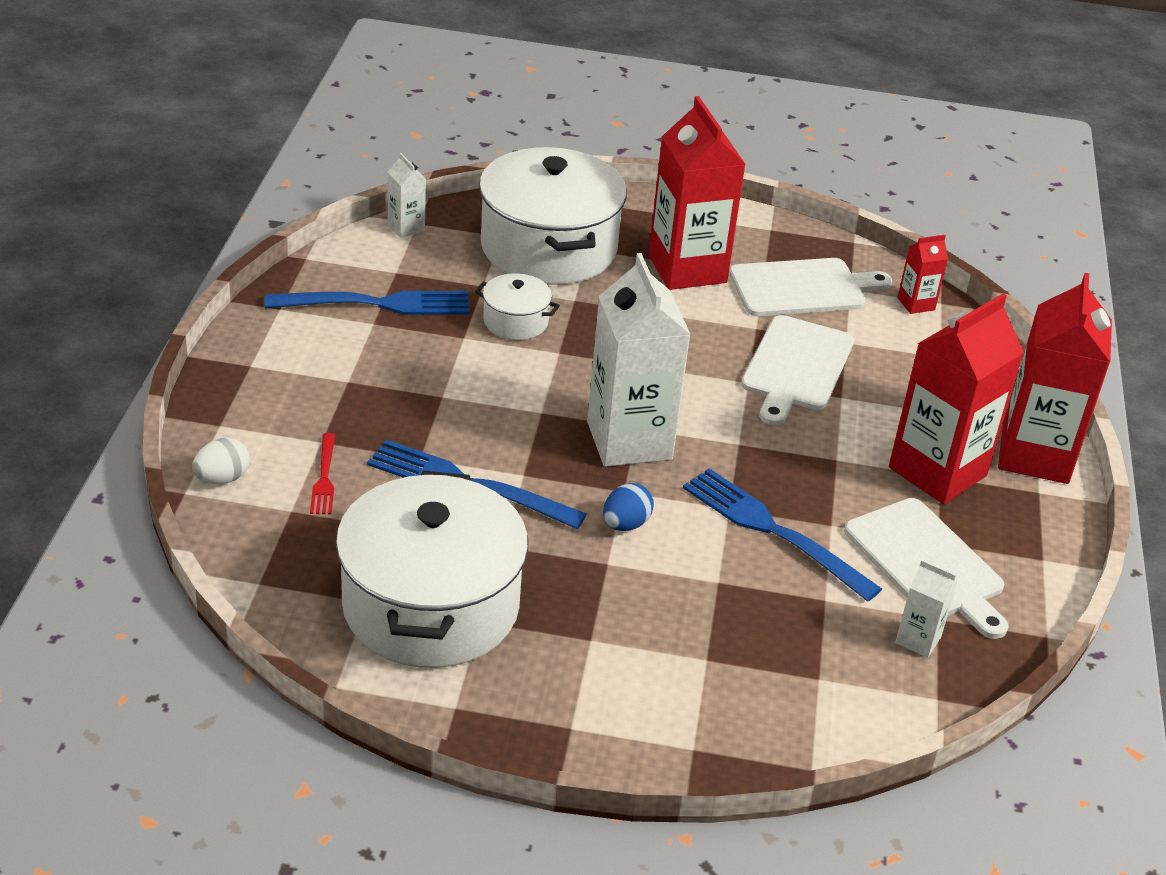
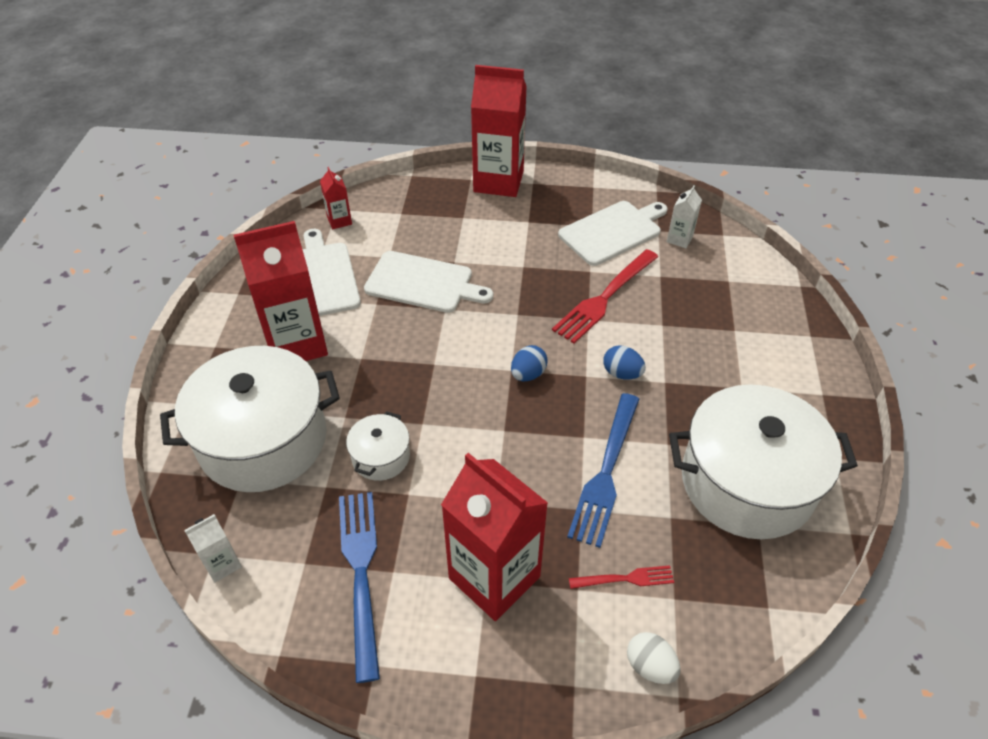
camera: 90 degrees left, 10 degrees up
white carton [587,253,691,467] -> blue egg [511,345,548,381]
blue fork [683,468,882,602] -> red fork [552,249,658,343]
red carton [889,294,1024,504] -> red carton moved to [441,453,548,621]

